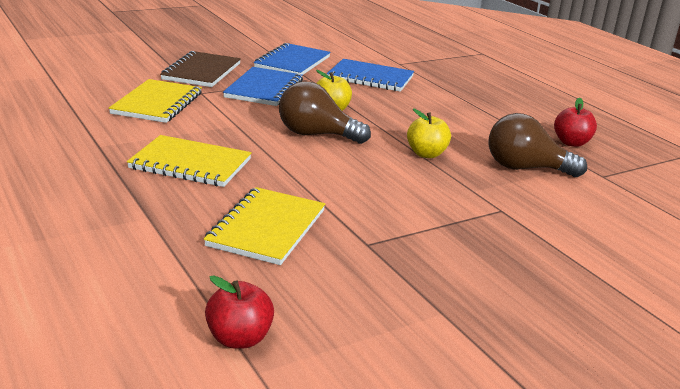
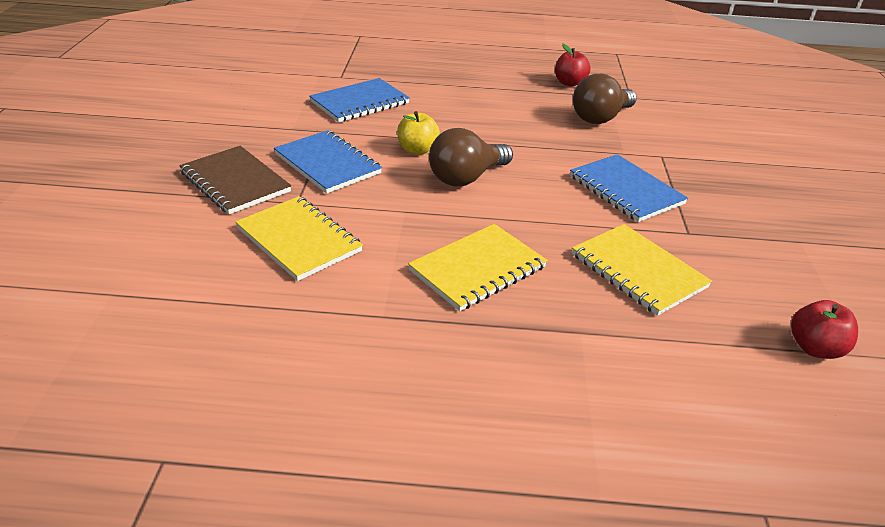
camera: 55 degrees left, 10 degrees up
blue notebook [254,43,331,75] -> blue notebook moved to [570,154,688,222]
yellow apple [407,109,451,158] -> none

